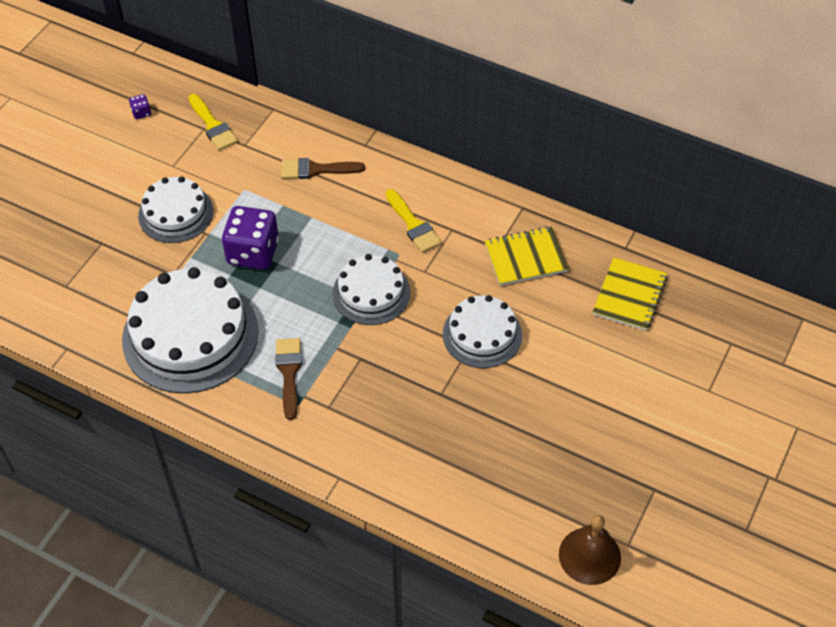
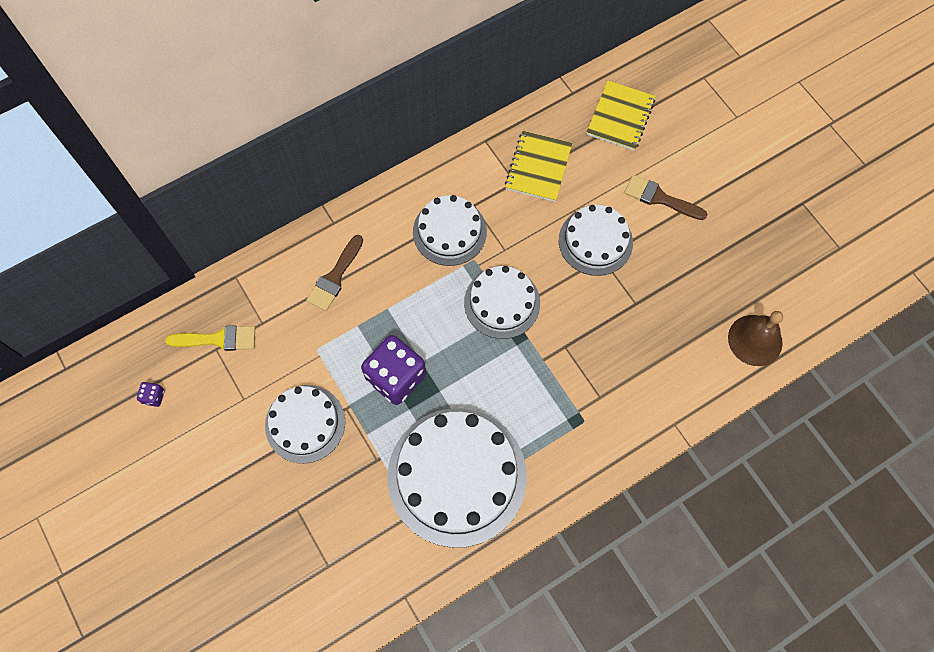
camera: 60 degrees left, 15 degrees up
brown brush [275,338,302,420] -> brown brush moved to [624,175,708,220]
yellow brush [385,189,442,253] -> white cake [413,195,487,266]
brown bell [559,515,621,585] -> brown bell moved to [728,311,783,366]
yellow notebook [593,257,667,331] -> yellow notebook turned 60 degrees clockwise [586,80,655,151]

